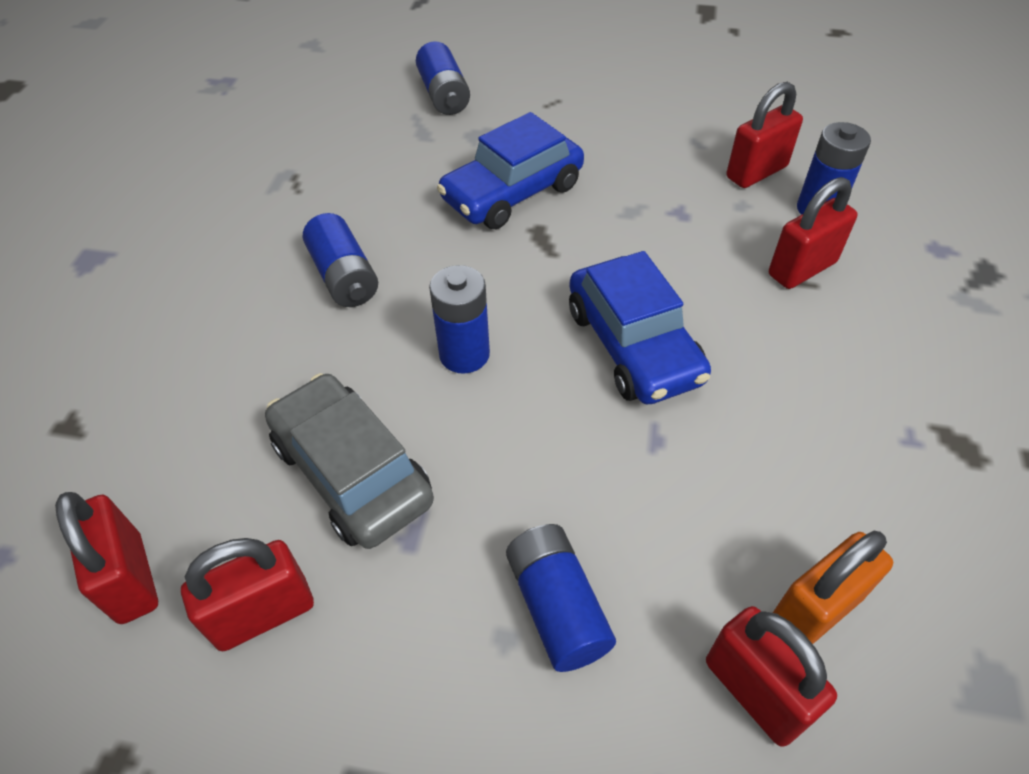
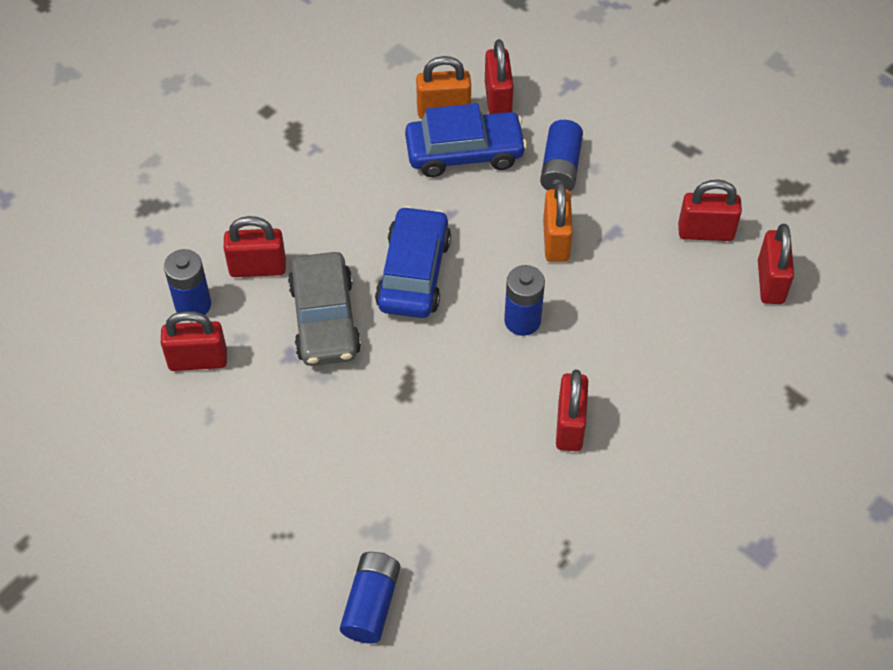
camera: 150 degrees left, 5 degrees up
grey car [265,373,434,549] -> grey car moved to [288,252,361,366]
blue battery [303,213,378,307] -> red padlock [556,370,588,451]
blue car [437,112,584,229] -> blue car moved to [405,103,527,177]
none -> orange padlock [543,182,573,262]

